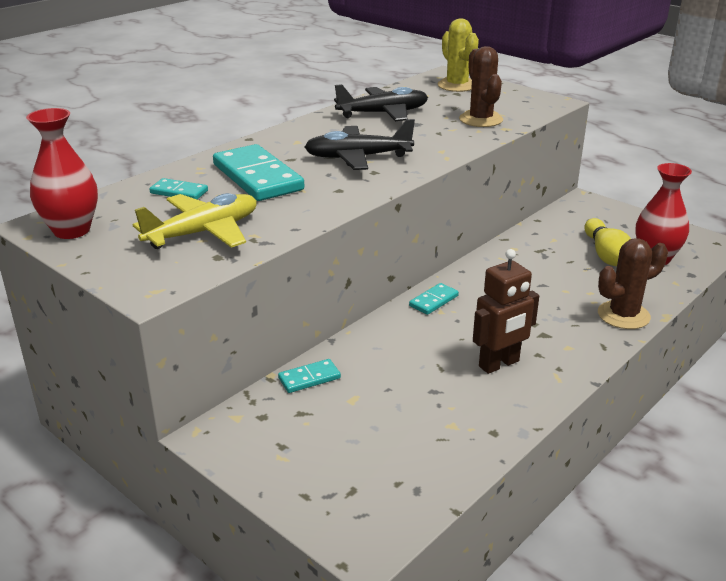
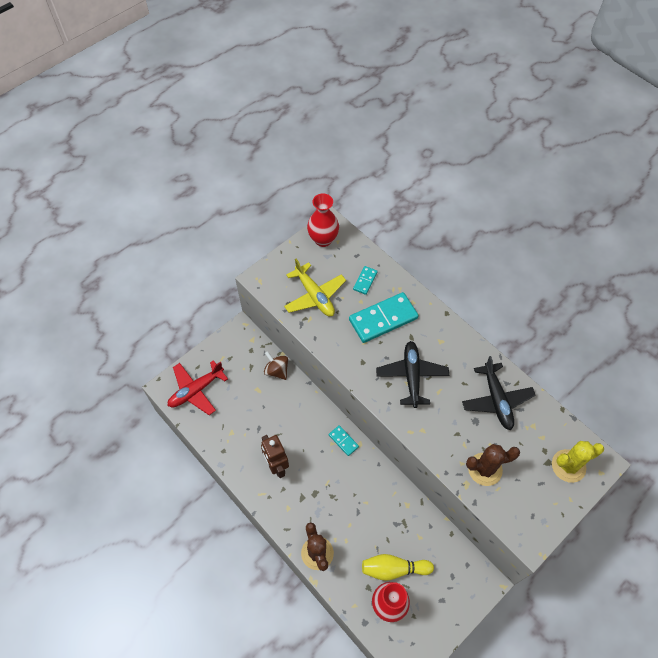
camera: 95 degrees right, 30 degrees up
turquoise domino [278,359,341,393] -> brown spinning top [264,351,288,380]
none -> red plane [168,360,228,415]

